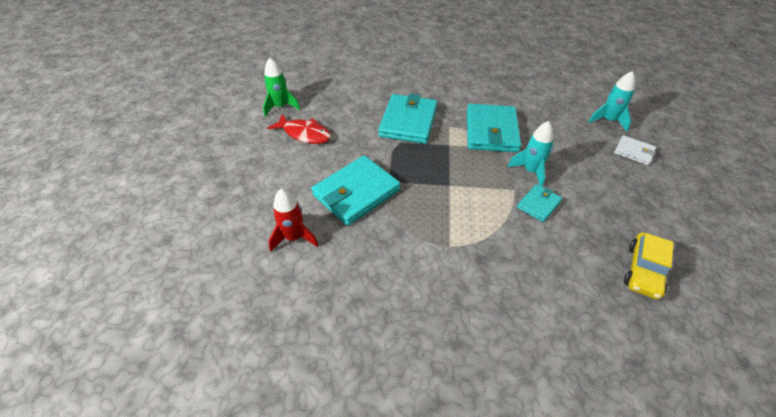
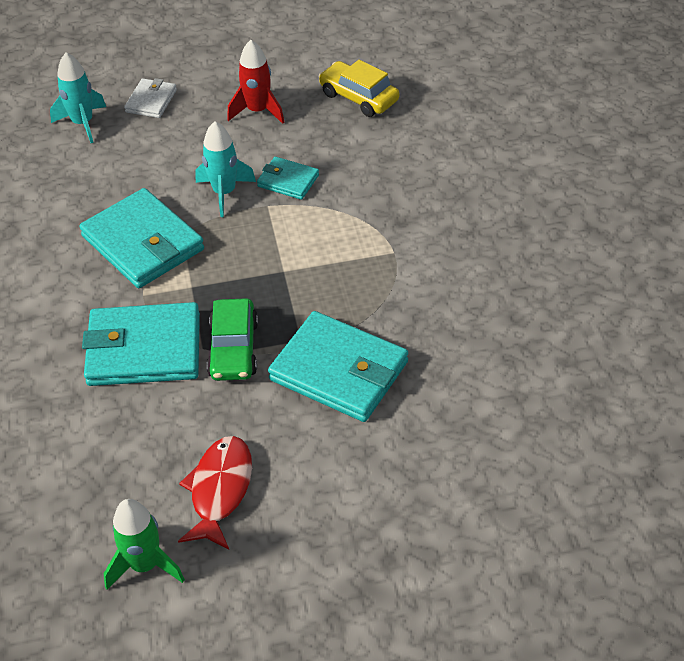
camera: 105 degrees left, 0 degrees up
red rocket [268,189,318,252] -> red rocket moved to [227,40,284,124]
turquoise wallet [467,104,521,152] -> turquoise wallet turned 60 degrees clockwise [79,188,204,288]
yellow car [624,232,674,300] -> yellow car turned 150 degrees counterclockwise [319,60,399,117]
none -> green car [207,298,258,381]

